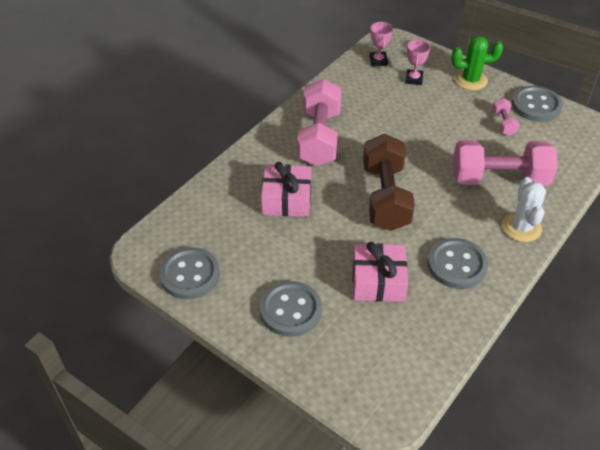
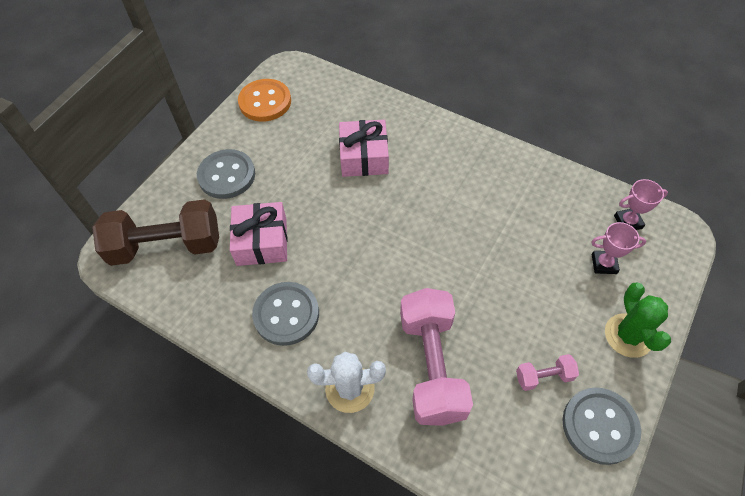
camera: 85 degrees right, 10 degrees up
grey button [159,247,220,299] -> orange button [238,79,291,122]
pink dumbbell [297,79,342,166] -> none
brown dumbbell [363,134,415,231] -> brown dumbbell moved to [92,199,219,266]

